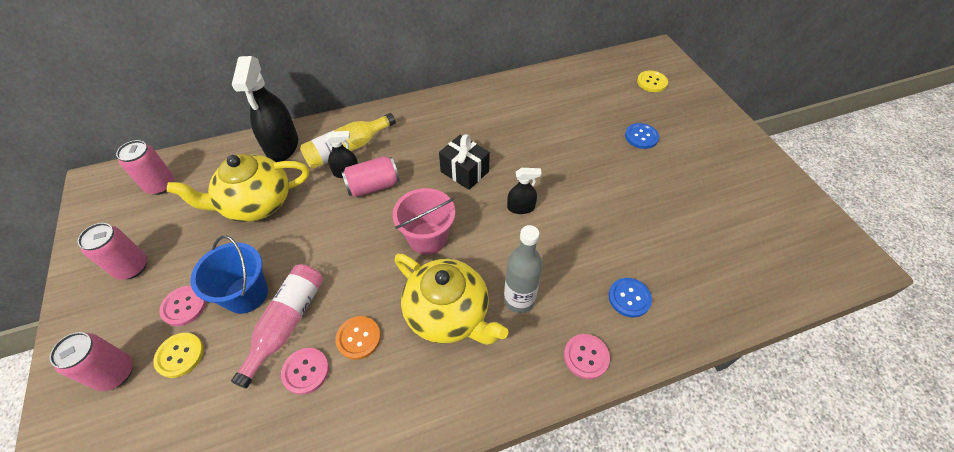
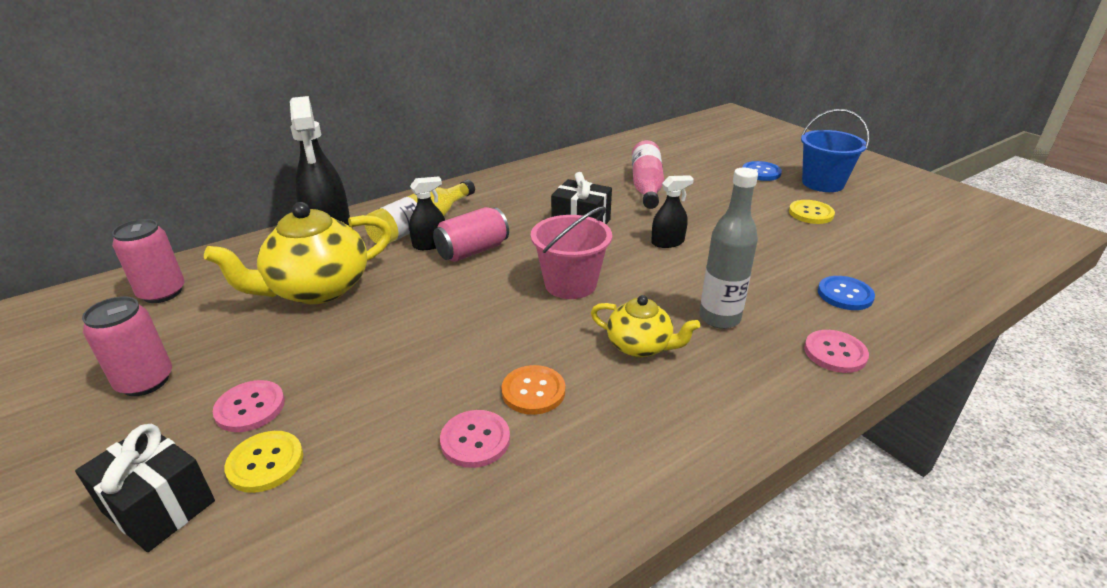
camera: 15 degrees left, 20 degrees down
pink can [49,332,133,391] -> black gift [75,424,215,552]
blue bucket [190,236,268,314] -> blue bucket moved to [801,109,869,192]
pink bottle [231,264,323,389] -> pink bottle moved to [632,140,664,209]
yellow teapot [394,253,508,345] -> yellow teapot [591,295,700,357], size x0.57
yellow button [637,71,668,92] -> yellow button moved to [789,200,835,224]

